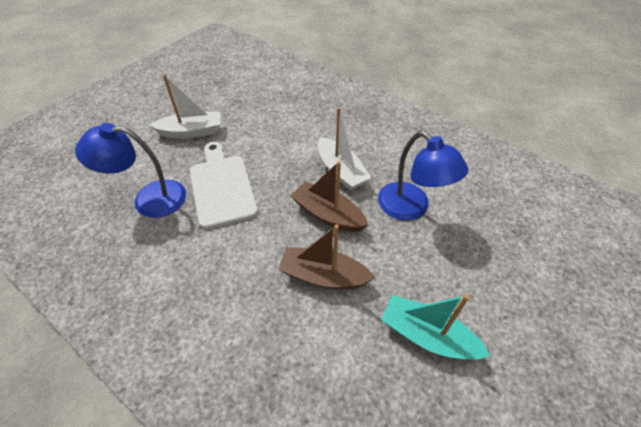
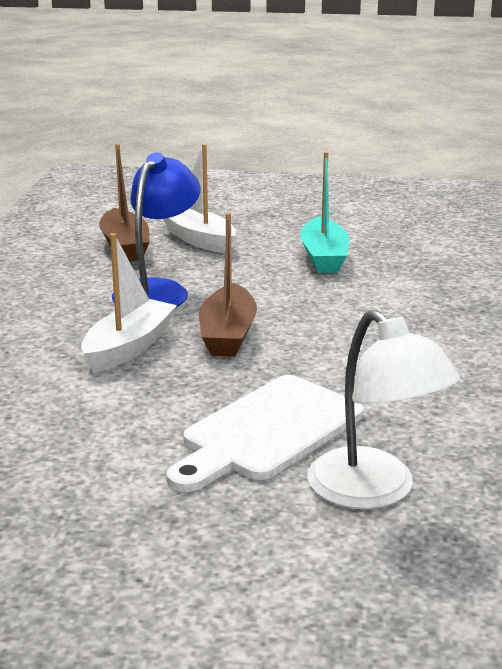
camera: 120 degrees left, 25 degrees down
blue lamp [75,123,186,218] -> white lamp [307,310,460,509]
white boat [149,74,221,139] -> white boat moved to [163,144,236,253]
brown boat [278,224,376,289] -> brown boat moved to [99,144,150,261]

